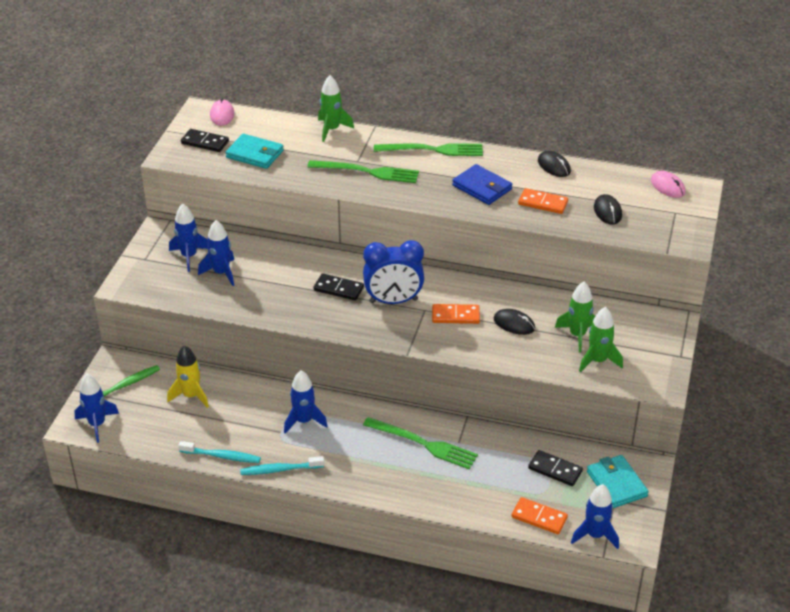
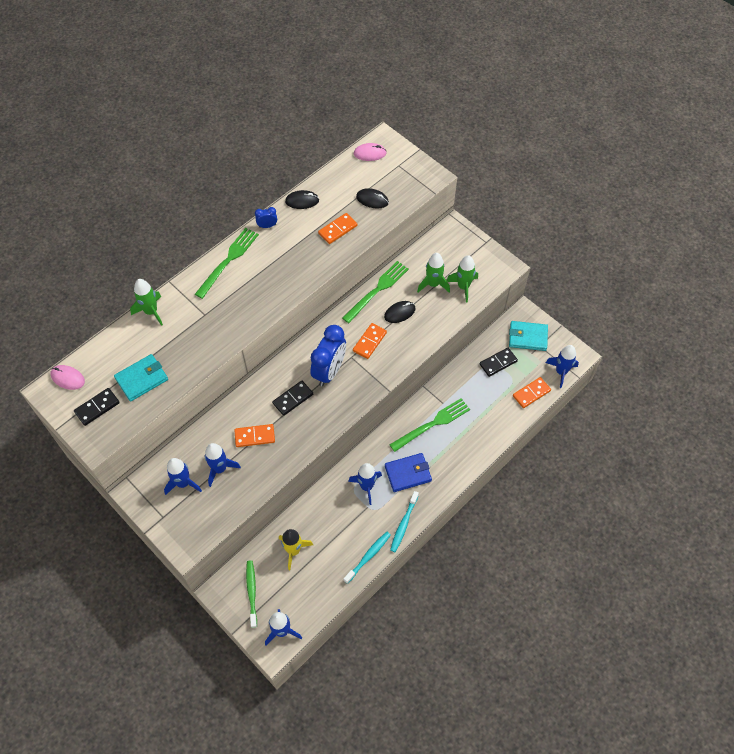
camera: 60 degrees left, 20 degrees up
green fork [307,160,419,183] -> green fork moved to [342,261,409,323]
blue wallet [452,164,512,205] -> blue wallet moved to [385,453,432,492]
none -> orange domino [234,424,275,447]
none -> blue clock [255,207,277,228]

